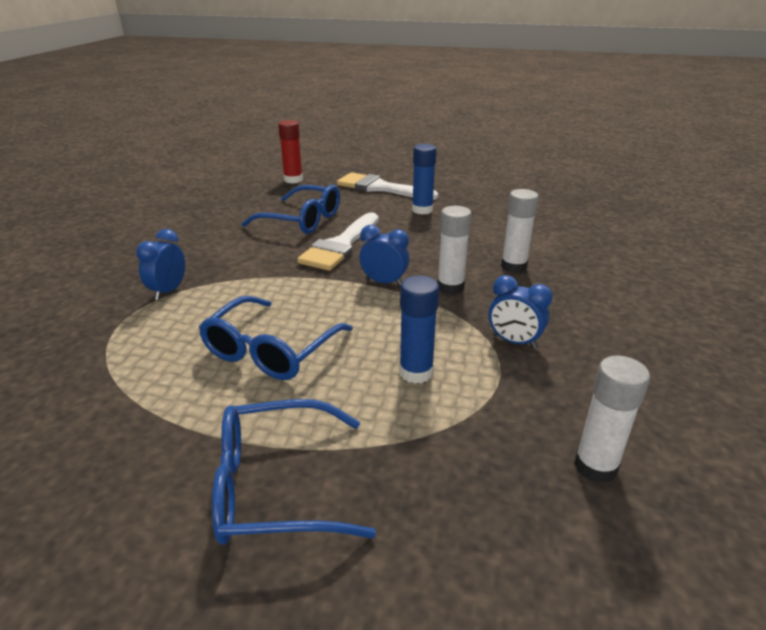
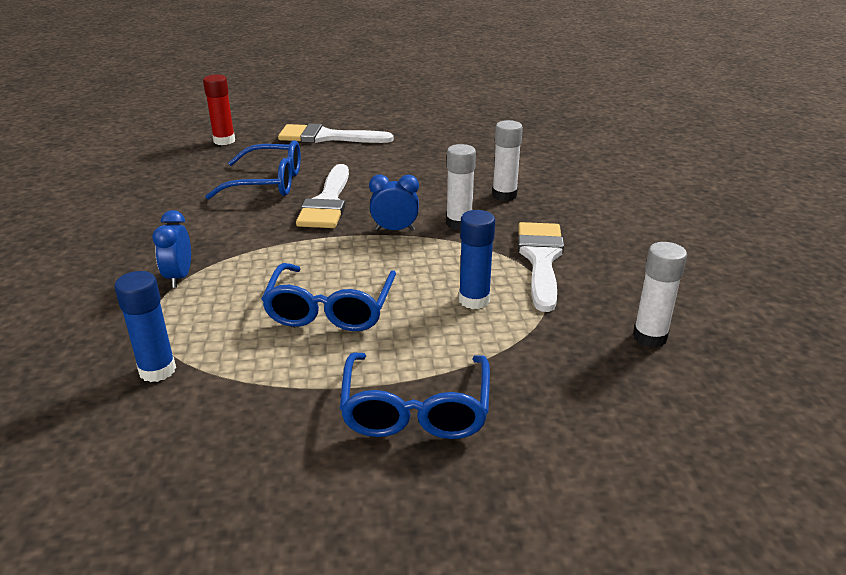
camera: 20 degrees left, 0 degrees up
blue glasses [212,399,376,545] -> blue glasses turned 60 degrees counterclockwise [340,353,490,439]
blue glue stick [412,144,437,215] -> blue glue stick moved to [114,271,176,382]
blue clock [489,275,553,349] -> white brush [518,222,564,312]

